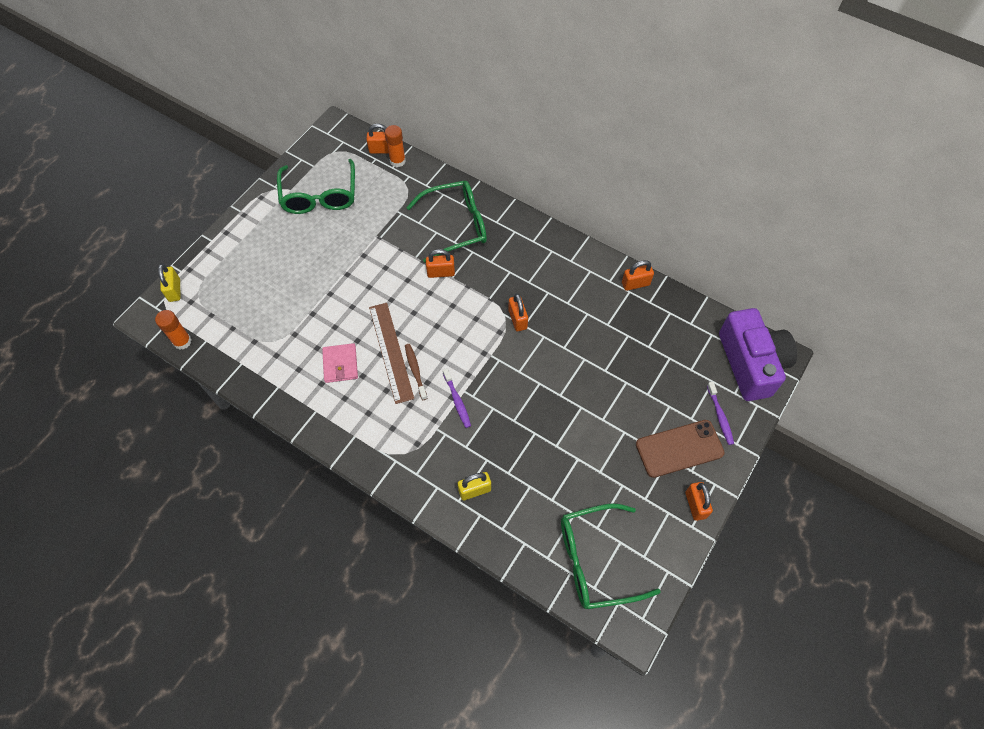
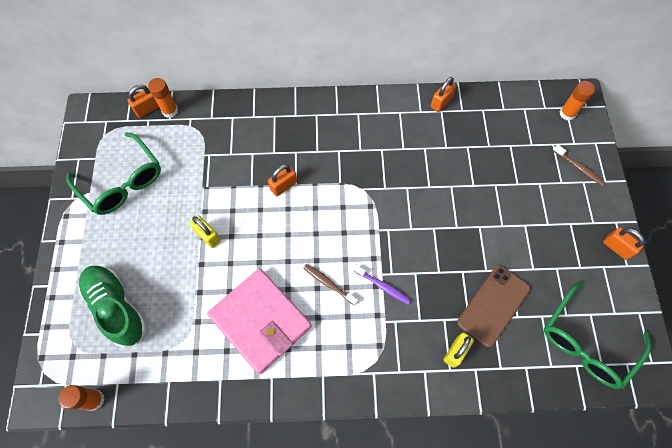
camera: 35 degrees left, 5 degrees up
yellow padlock [158,264,181,302] -> yellow padlock moved to [190,216,221,248]
pink wallet [322,343,358,383] -> pink wallet [207,268,312,374], size x2.04
brown ruler [369,303,414,404] -> none
green glasses [406,181,487,263] -> none
orange padlock [508,293,528,331] -> none
brown phone [636,420,725,478] -> brown phone moved to [457,265,530,347]
purple toothbrush [707,382,734,445] -> brown toothbrush [553,144,605,186]
purple camera [719,308,797,401] -> orange glue stick [560,81,595,121]
none -> green shoe [79,265,146,347]

